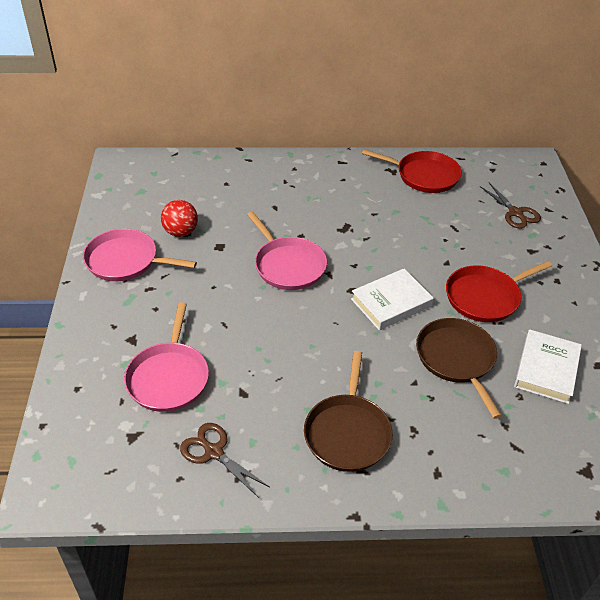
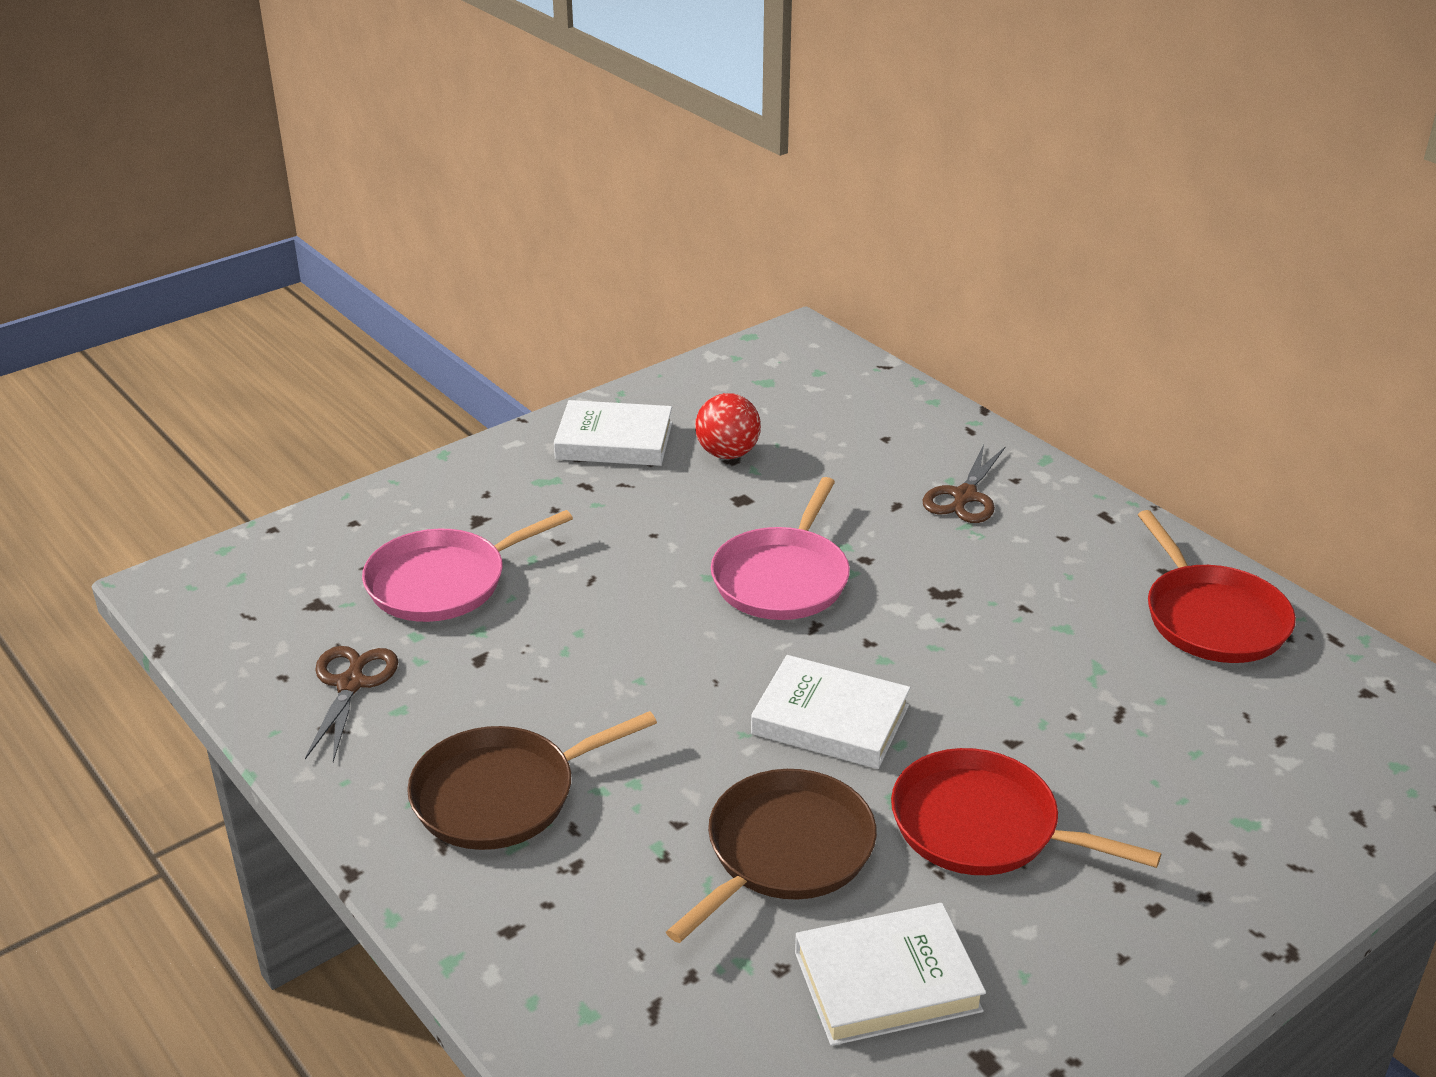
camera: 55 degrees right, 10 degrees down
pink pan [83,229,197,281] -> white book [554,400,672,466]
brown scissors [480,183,541,229] -> brown scissors moved to [923,444,1005,523]

